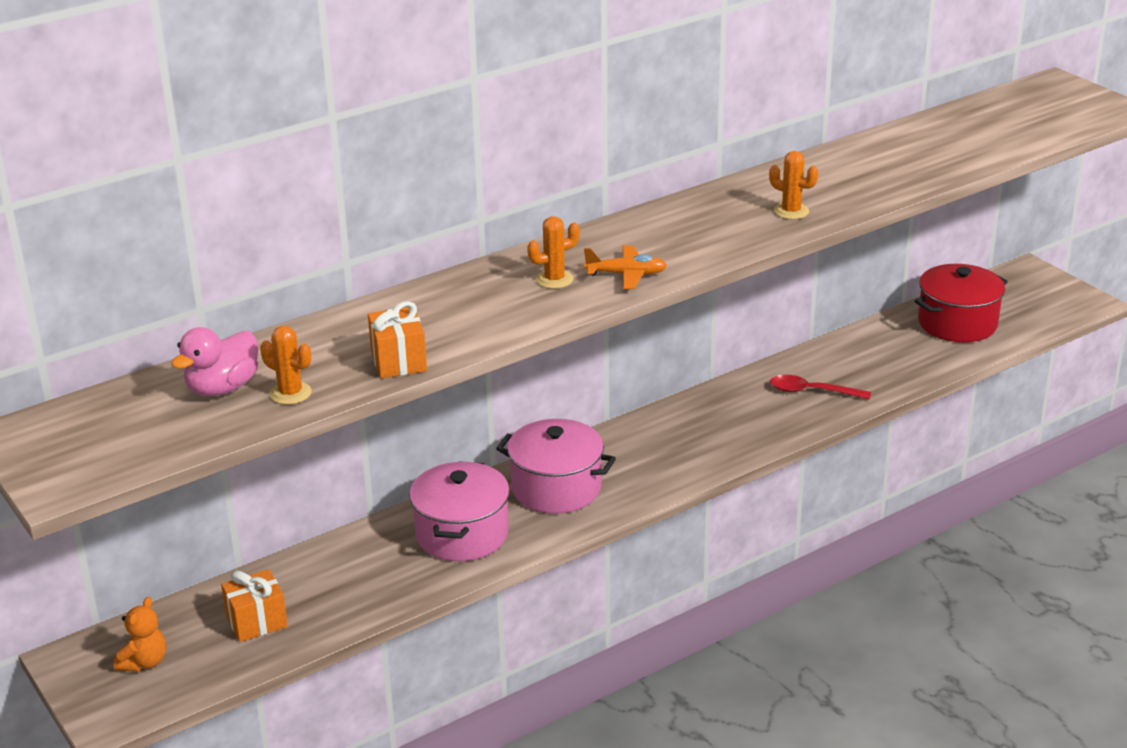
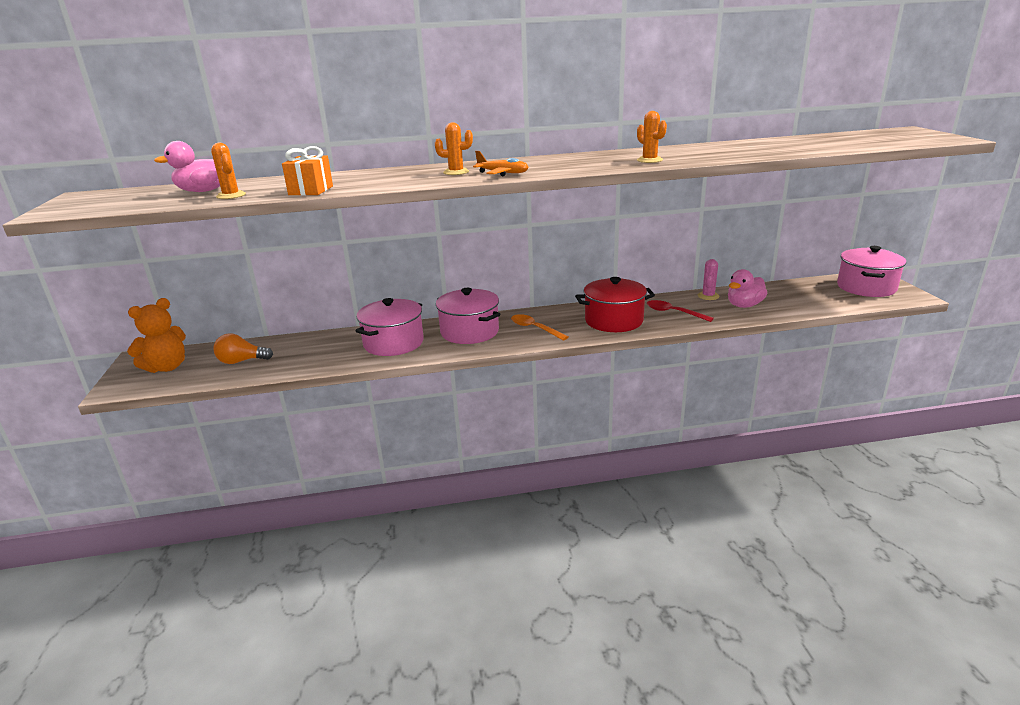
camera: 25 degrees right, 5 degrees down
orange teddy bear [114,597,166,672] -> orange teddy bear [127,298,186,373], size x1.59
orange gift [221,569,288,642] -> orange light bulb [213,333,273,364]
red pot [915,264,1008,342] -> red pot moved to [575,277,655,332]
none -> orange spoon [511,314,568,341]
none -> pink cactus [698,259,719,300]
none -> pink duck [728,269,767,308]
none -> pink pot [837,246,906,297]

